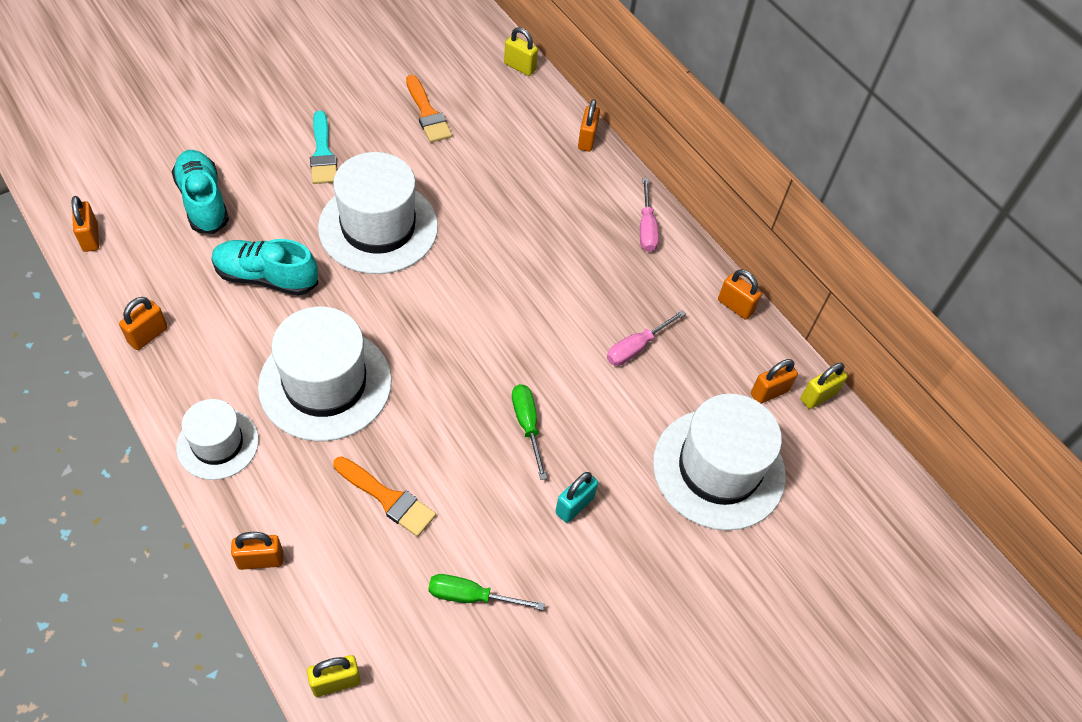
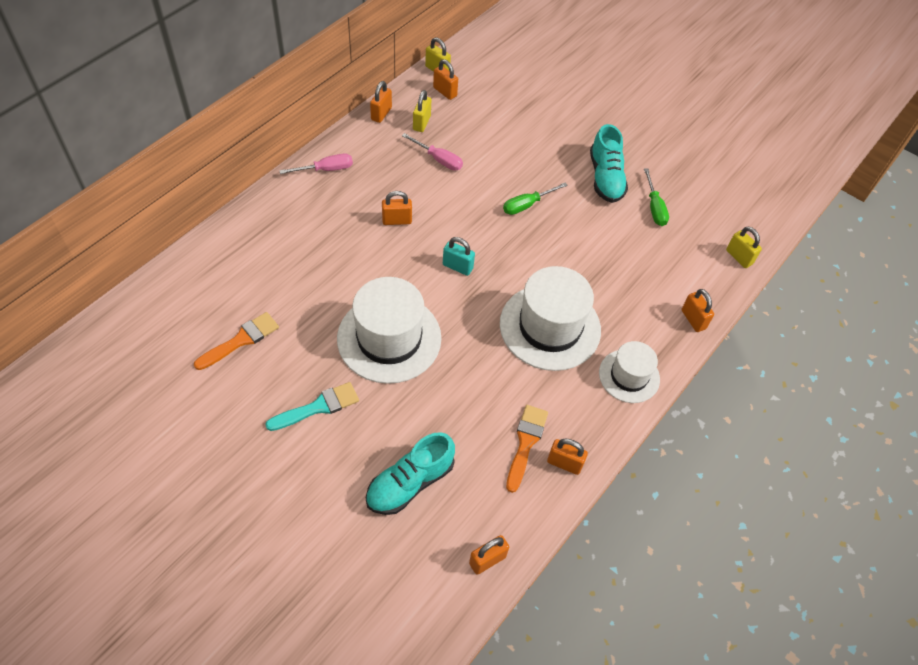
camera: 105 degrees left, 0 degrees up
turquoise shoe [212,239,318,296] -> turquoise shoe moved to [590,124,628,203]
orange brush [333,456,436,537] -> orange brush moved to [506,405,548,493]
yellow padlock [504,27,538,76] -> yellow padlock moved to [413,90,431,132]
turquoise padlock [555,472,598,523] -> turquoise padlock moved to [443,237,475,276]
orange padlock [578,99,600,152] -> orange padlock moved to [382,191,412,225]
white hat [653,394,786,531] -> none

